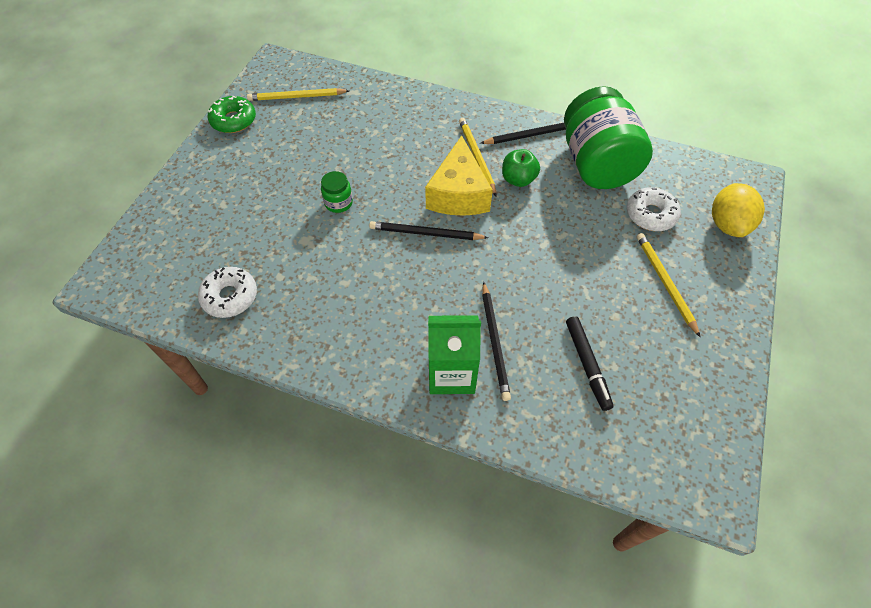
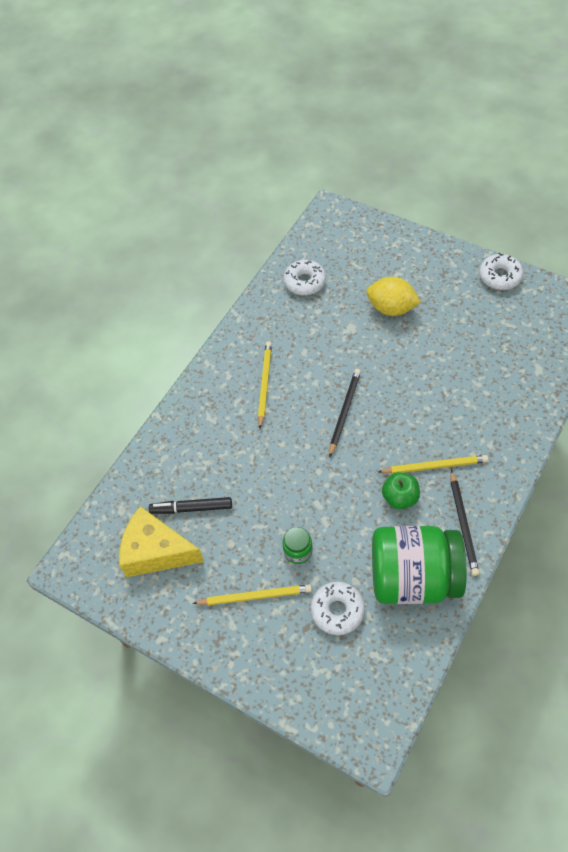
camera: 105 degrees right, 0 degrees up
green donut [208,96,256,133] -> white donut [479,253,523,290]
yellow pencil [247,88,349,101] -> yellow pencil moved to [258,341,272,428]
green jar [321,171,353,213] -> green jar moved to [283,527,313,564]
yellow cheese [425,135,493,216] -> yellow cheese moved to [119,506,204,577]
green carton [428,315,481,394] -> none
black pencil [482,282,511,401] -> none
yellow lemon [712,183,765,237] -> yellow lemon moved to [366,277,421,316]

